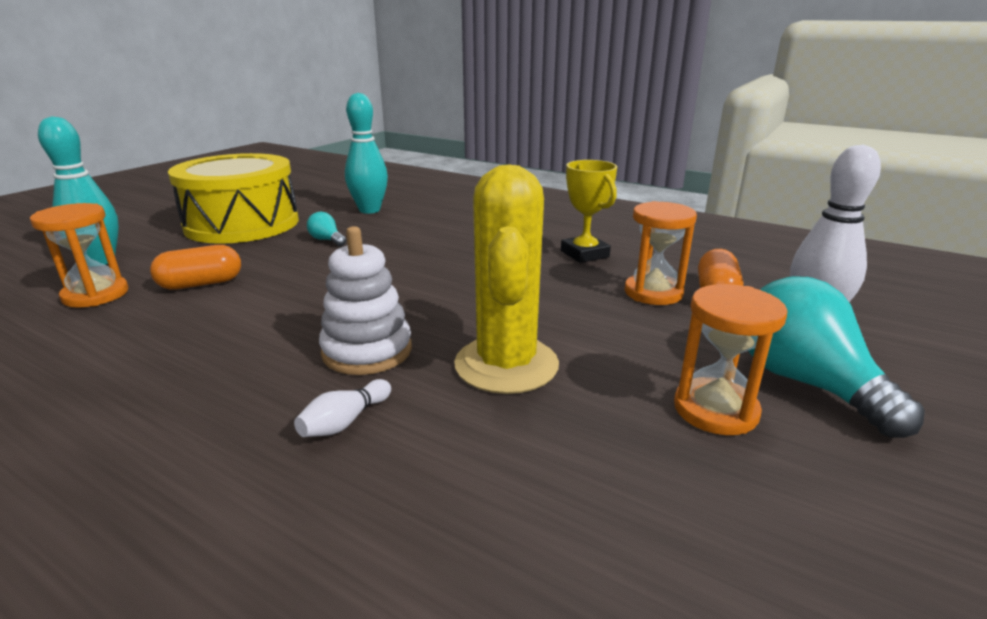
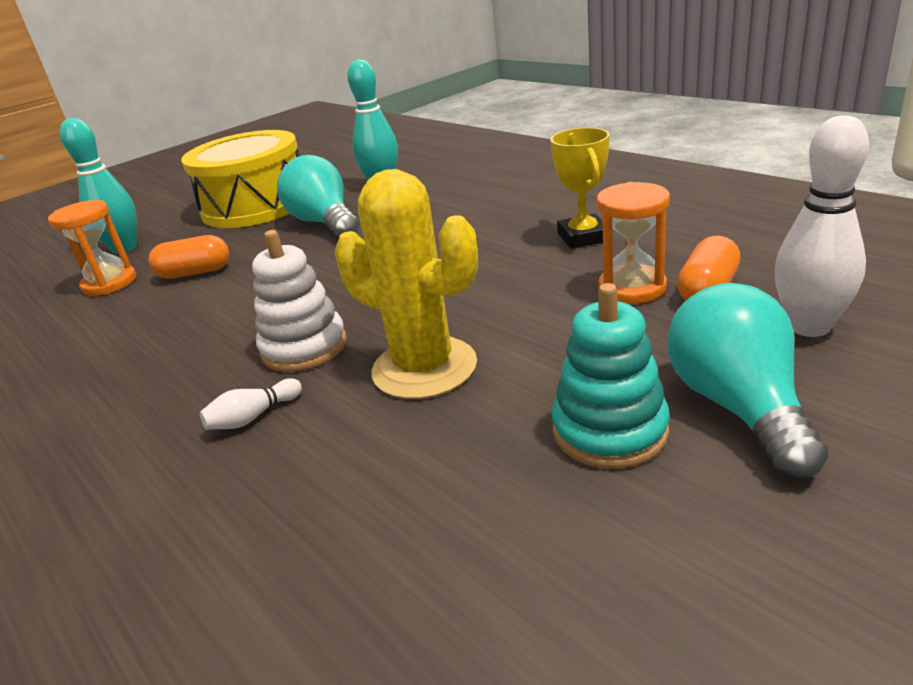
camera: 20 degrees right, 5 degrees up
turquoise light bulb [307,212,346,246] -> turquoise light bulb [277,155,359,238], size x2.26
yellow cactus [454,165,559,394] -> yellow cactus turned 75 degrees counterclockwise [335,169,478,399]
orange hourglass [674,284,788,435] -> turquoise stacking toy [552,283,670,469]

